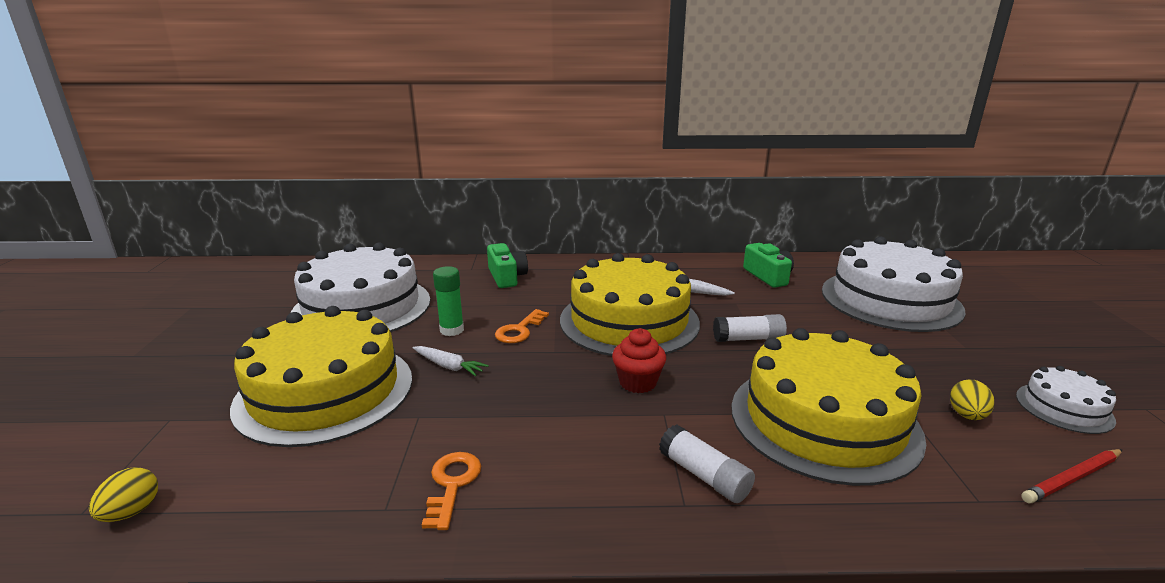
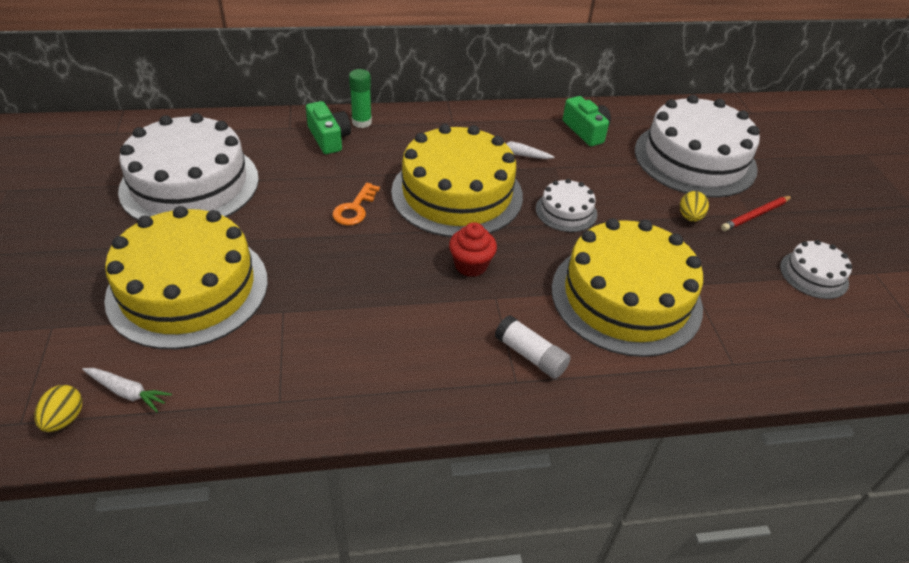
camera: 10 degrees left, 20 degrees up
white carrot [413,346,489,376] -> white carrot moved to [82,368,172,412]
orange key [422,452,481,530] -> none
green glue stick [433,266,464,336] -> green glue stick moved to [349,69,372,128]
white glue stick [713,314,787,342] -> white cake [536,179,597,232]
yellow egg [950,379,994,420] -> yellow egg moved to [680,191,709,222]
red pencil [1021,449,1122,503] -> red pencil moved to [721,196,792,231]

